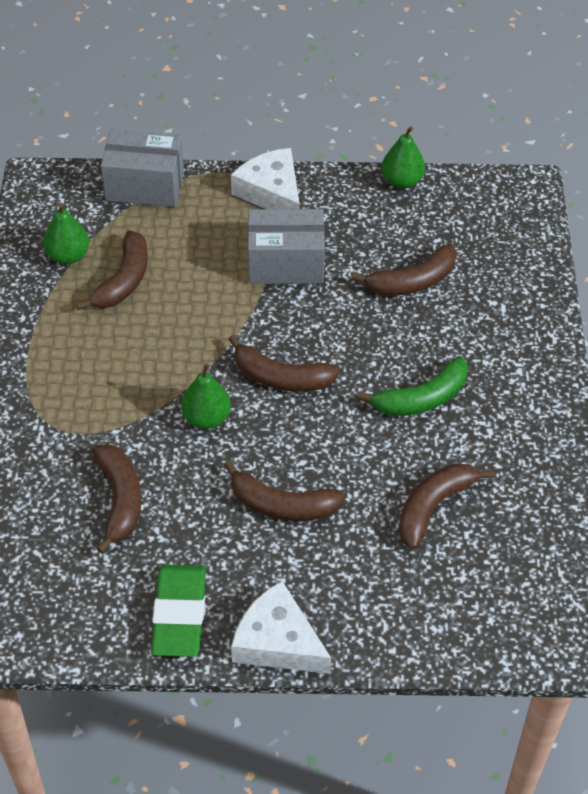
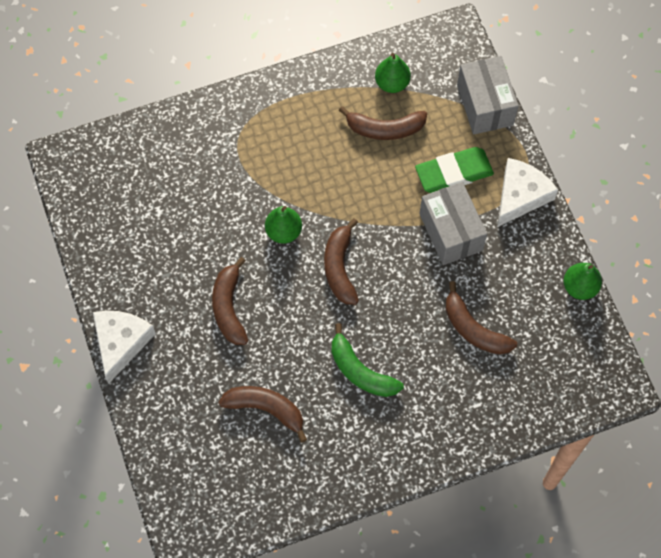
camera: 70 degrees right, 15 degrees up
brown banana [92,444,141,554] -> none
green eraser [151,565,206,657] -> green eraser moved to [415,147,494,193]

